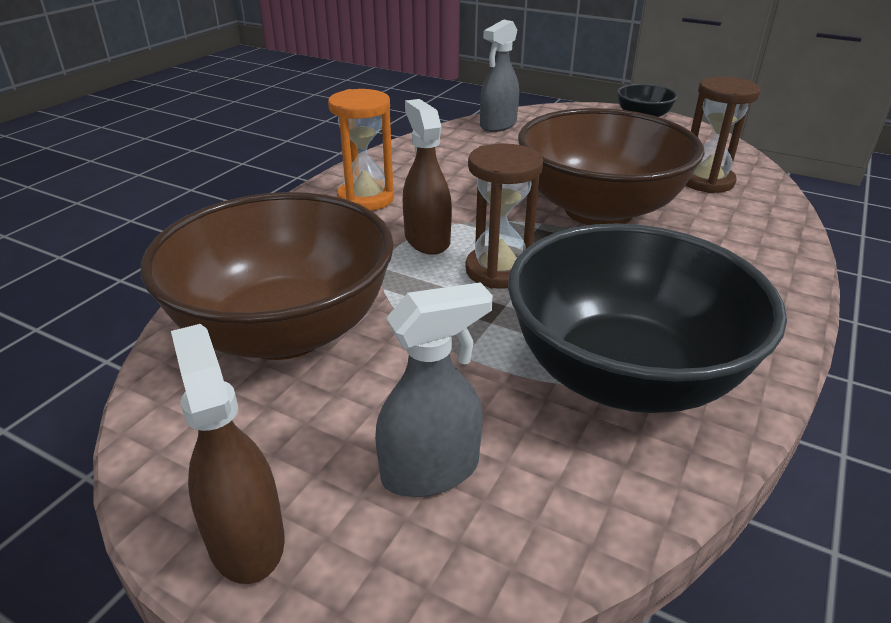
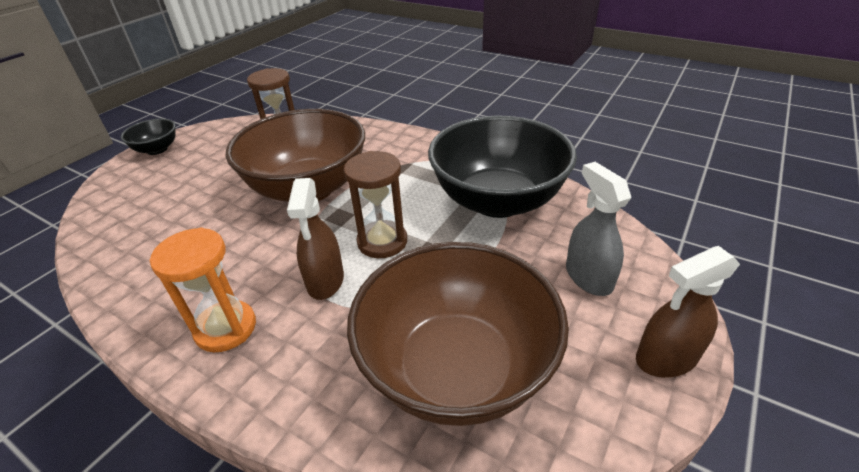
camera: 85 degrees left, 5 degrees up
brown spray bottle [403,99,452,255] -> brown spray bottle turned 75 degrees counterclockwise [287,178,344,300]
grey spray bottle [480,20,519,132] -> none

